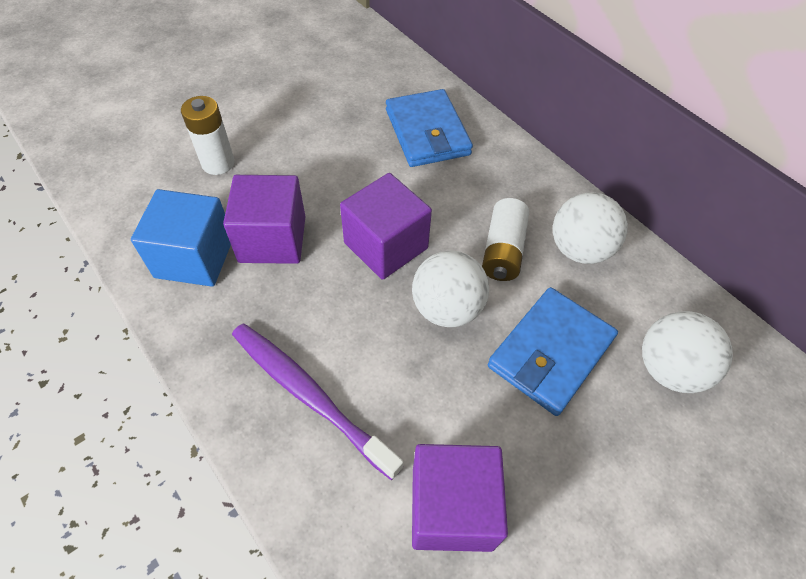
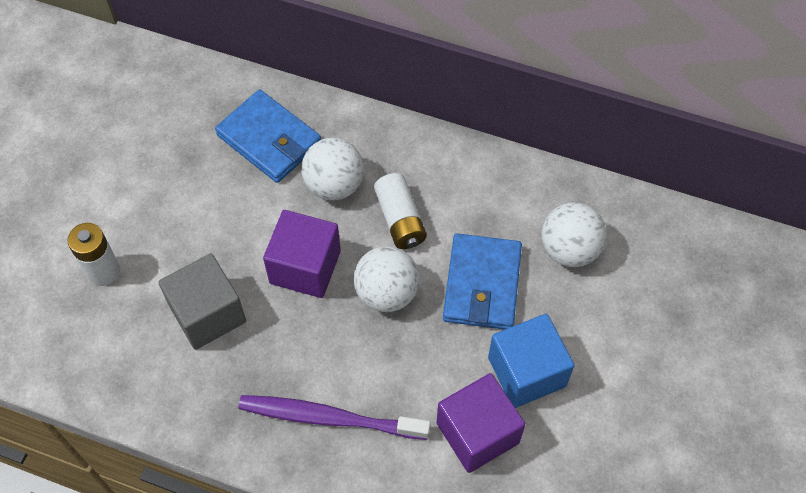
camera: 30 degrees left, 5 degrees up
blue cube [131,189,231,287] -> blue cube moved to [488,314,575,408]
purple cube [223,175,305,264] -> grey cube [158,253,246,350]
white ball [553,192,628,264] -> white ball moved to [301,138,364,200]

